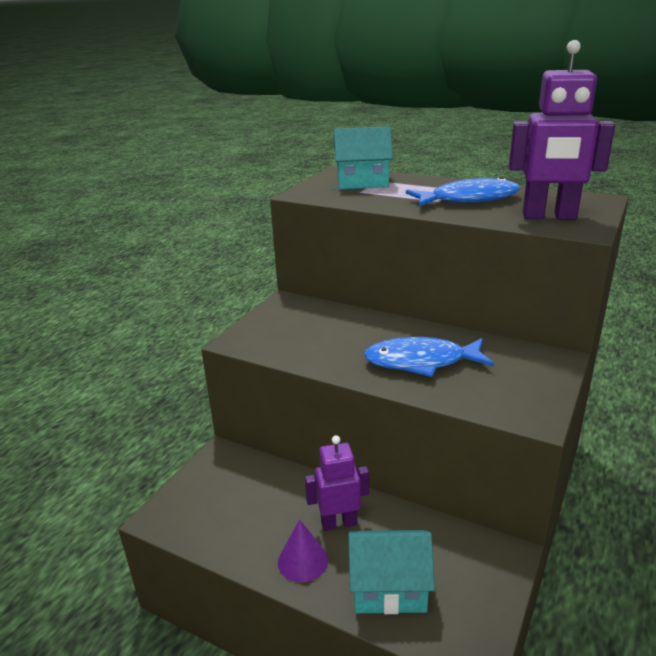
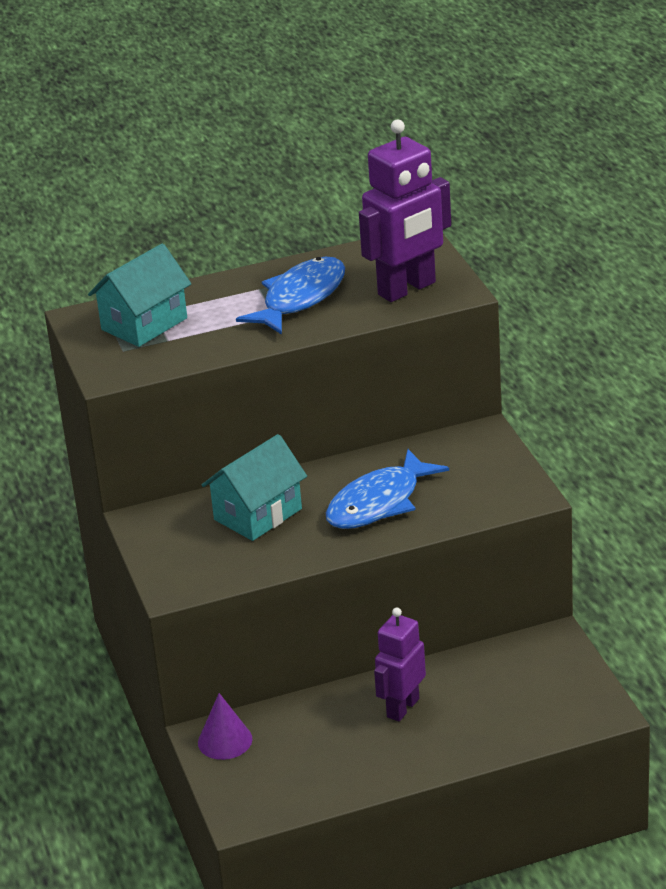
camera: 45 degrees left, 5 degrees up
purple cone [278,519,328,582] -> purple cone moved to [198,693,252,760]
turquoise house [348,530,435,614] -> turquoise house moved to [202,434,307,541]

